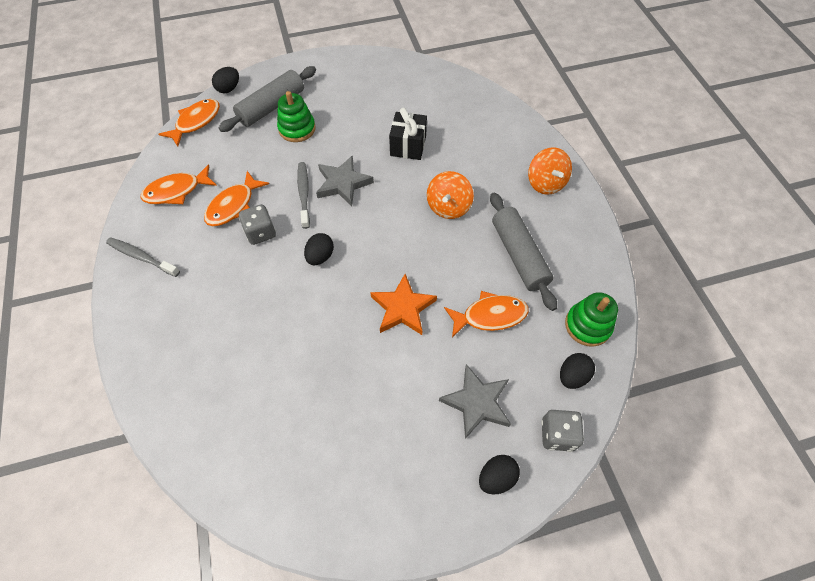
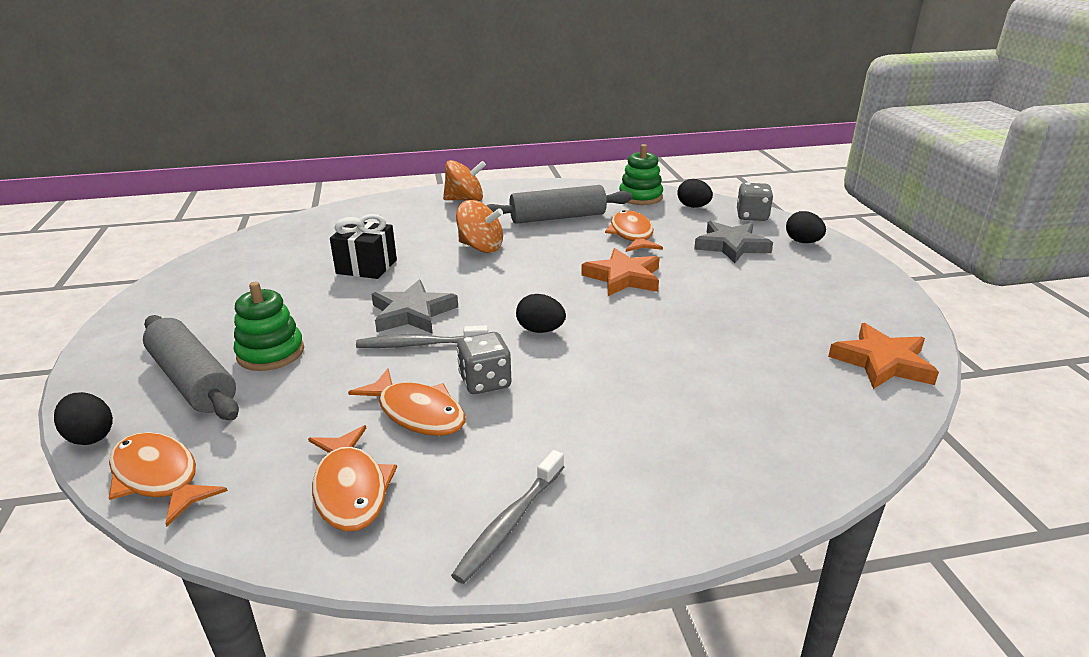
camera: 85 degrees left, 30 degrees down
none -> orange star [828,323,939,389]

